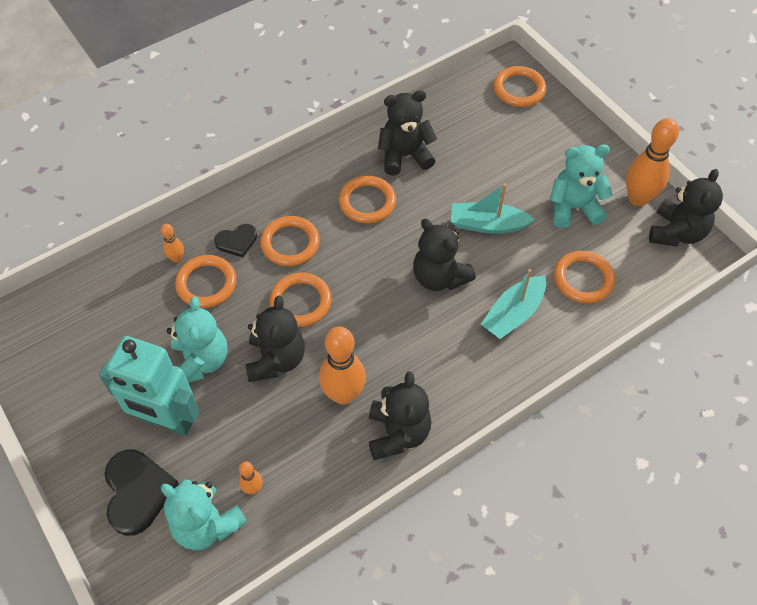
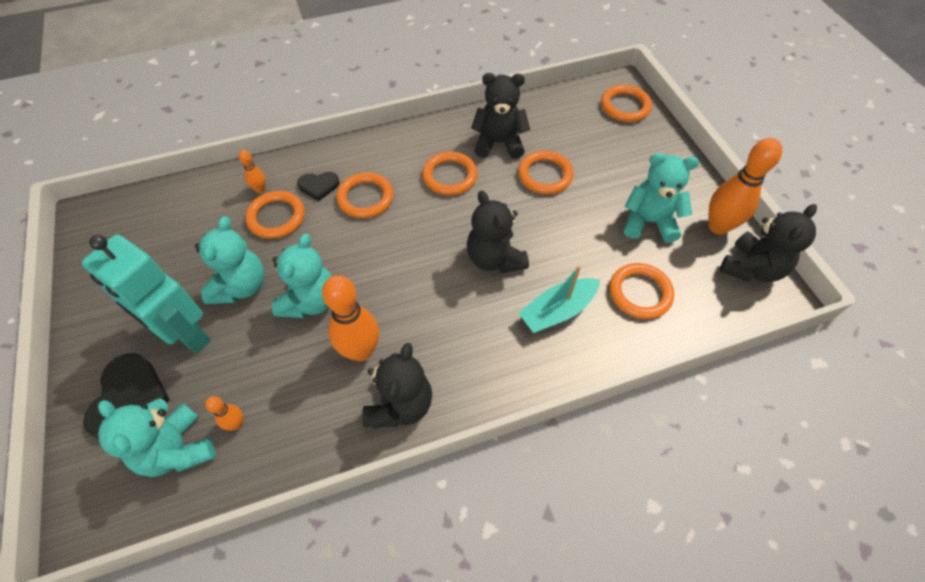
camera: 15 degrees right, 0 degrees up
black teddy bear [245,296,305,382] -> turquoise teddy bear [272,233,332,318]
orange ring [270,273,331,327] -> orange ring moved to [518,151,574,194]
turquoise boat [451,183,535,234] -> none

